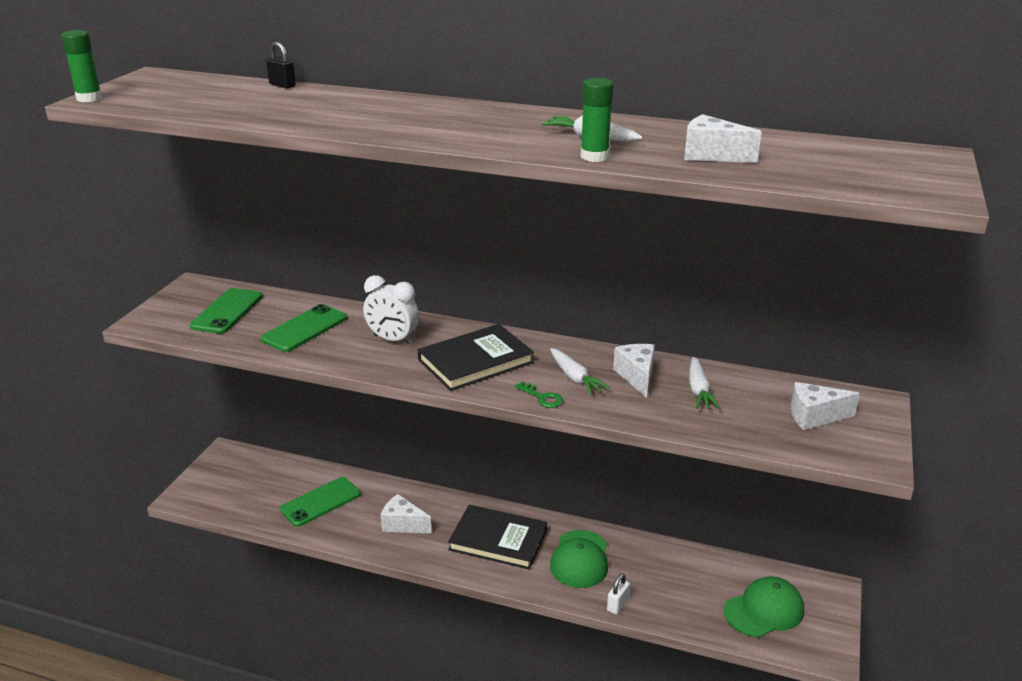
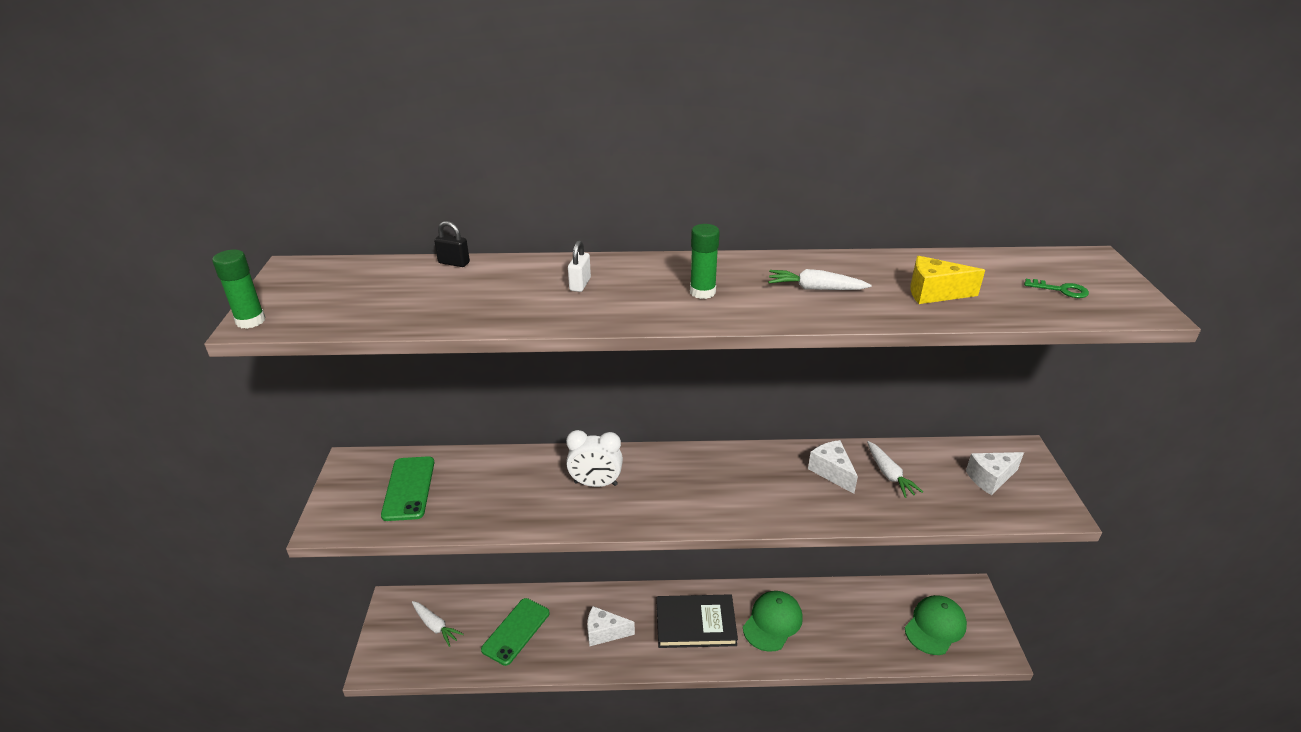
camera: 20 degrees left, 5 degrees up
green phone [261,304,347,352] -> none
black book [418,324,534,391] -> none
green key [515,381,563,408] -> green key moved to [1024,279,1089,298]
white carrot [550,348,610,395] -> white carrot moved to [412,601,464,647]
green cap [550,530,608,588] -> green cap turned 135 degrees counterclockwise [743,591,803,652]
green glue stick [580,78,614,162] -> green glue stick moved to [690,224,720,299]
white padlock [607,573,630,615] -> white padlock moved to [568,240,591,292]
white cheese [684,114,762,163] -> yellow cheese [910,256,985,304]

